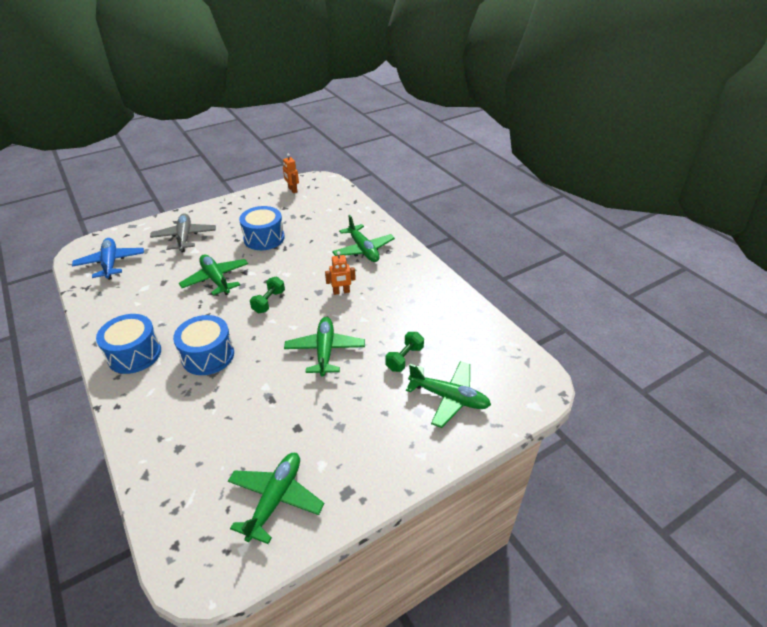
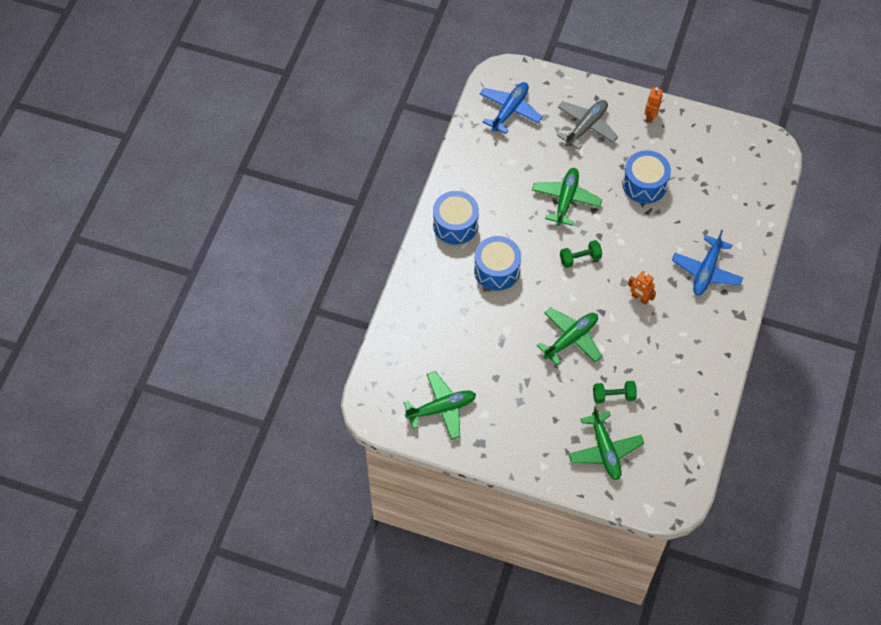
camera: 50 degrees right, 20 degrees up
orange robot [283,153,299,193] -> orange robot moved to [645,87,663,123]
green plane [332,215,395,262] -> blue plane [672,230,743,295]

